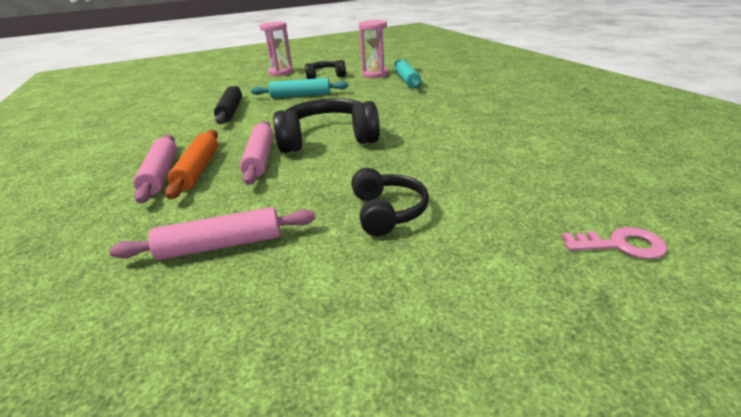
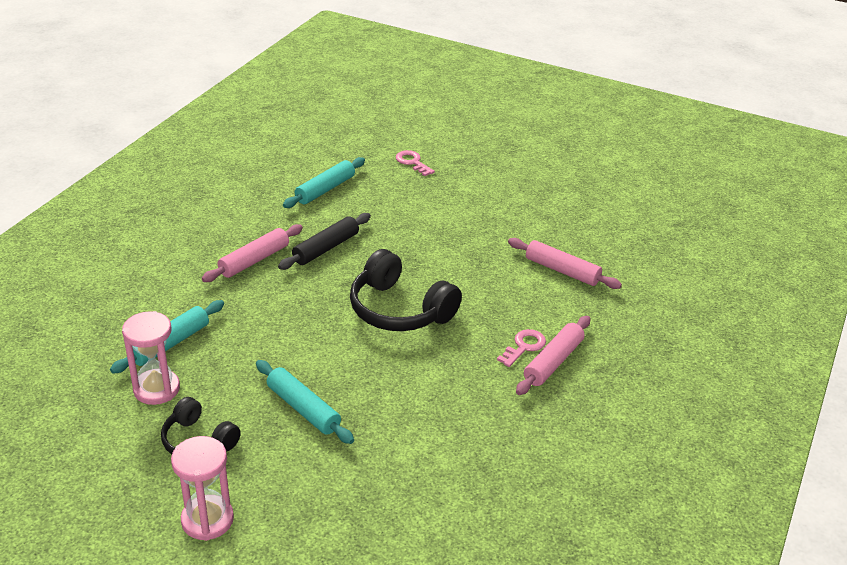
camera: 135 degrees left, 5 degrees up
orange rolling pin [165,130,218,199] -> pink key [497,329,546,367]
black rolling pin [214,86,242,124] -> black rolling pin moved to [278,213,371,270]
pink rolling pin [240,121,273,185] -> pink rolling pin moved to [202,224,303,282]
black headphones [351,168,429,236] -> none
none -> turquoise rolling pin [283,157,365,208]

